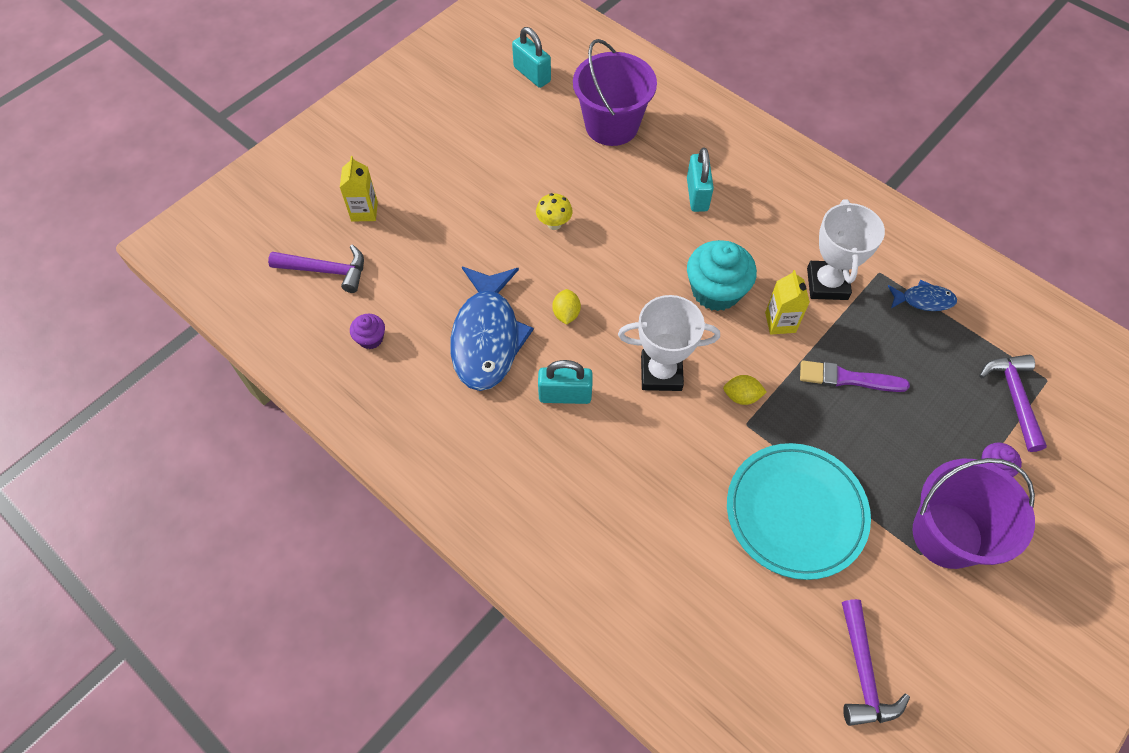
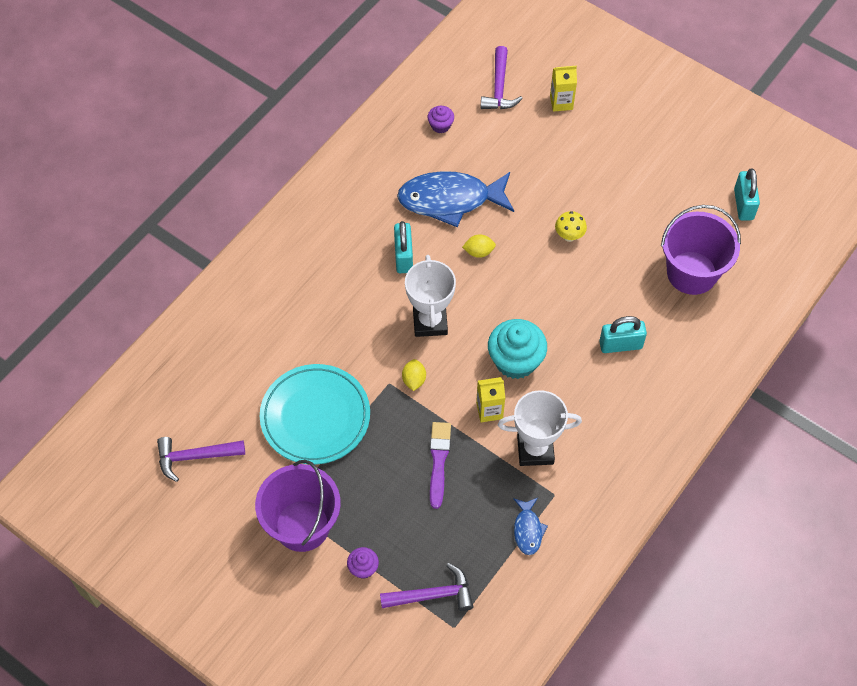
camera: 85 degrees right, 0 degrees up
turquoise padlock [512,27,551,88] -> turquoise padlock turned 45 degrees counterclockwise [734,169,760,221]

